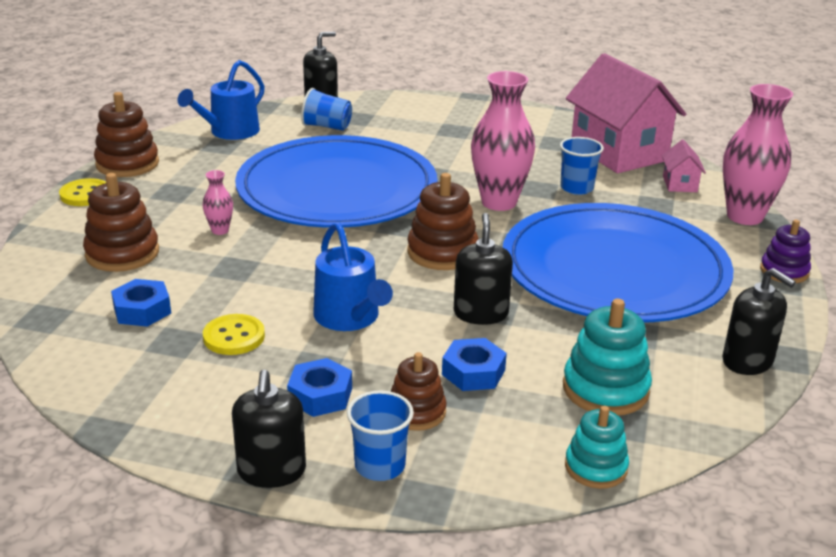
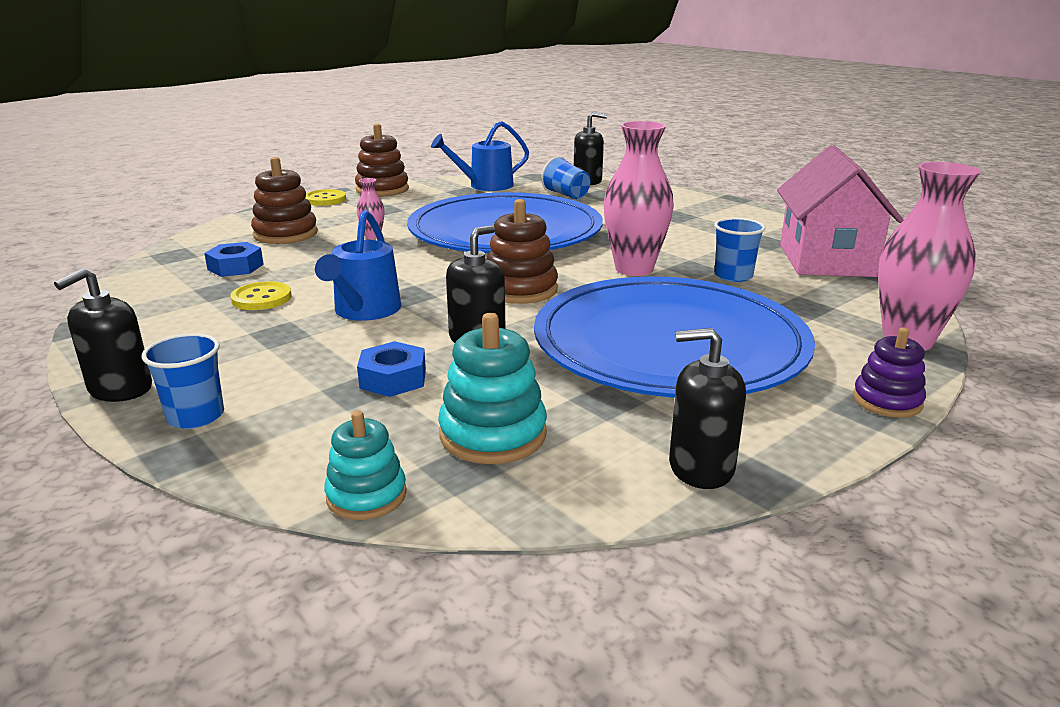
camera: 35 degrees right, 5 degrees down
blue nut [287,358,352,417] -> none
brown stacking toy [391,352,447,431] -> none
pink house [662,140,706,192] -> none
black soap dispenser [722,268,796,375] -> black soap dispenser turned 105 degrees clockwise [669,328,746,489]

